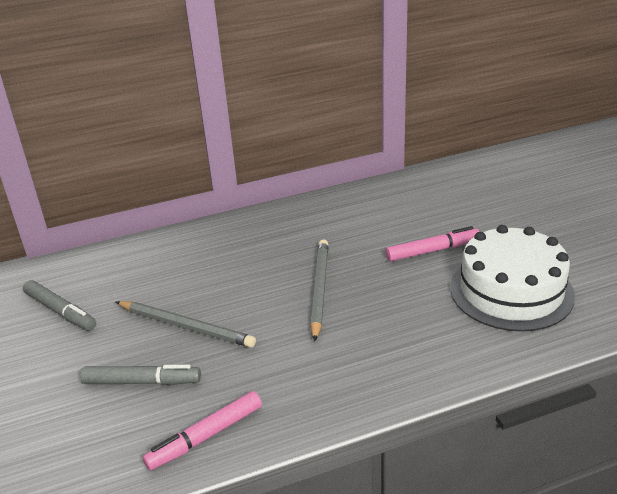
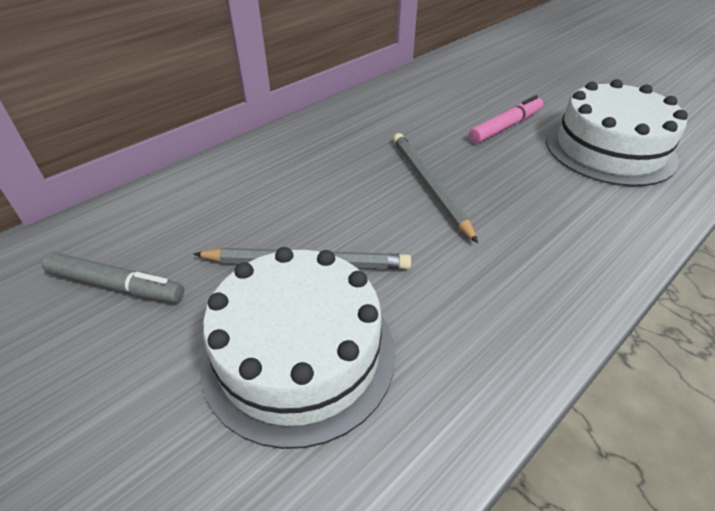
camera: 25 degrees left, 10 degrees up
grey marker [80,365,201,385] -> white cake [200,247,395,449]
pink marker [143,391,262,471] -> none

